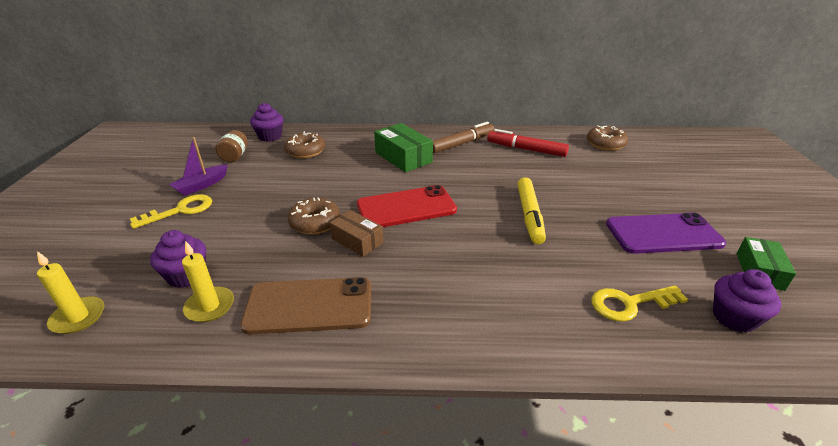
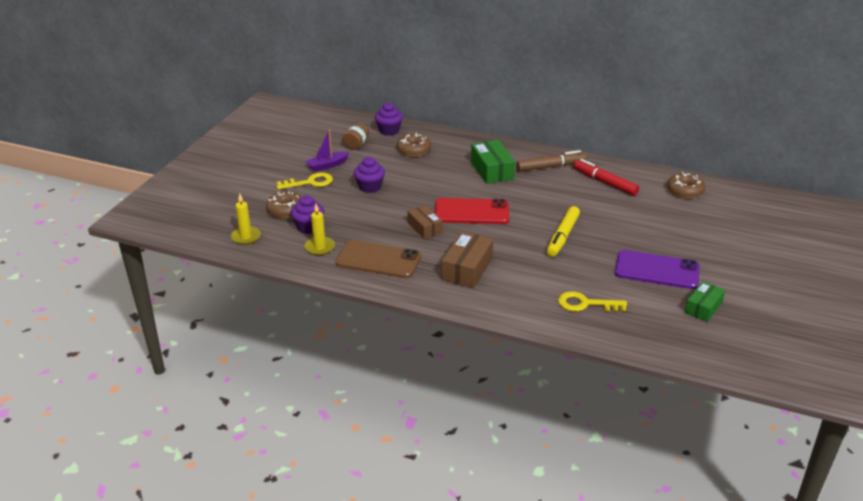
camera: 20 degrees right, 0 degrees up
brown donut [288,197,340,234] -> brown donut moved to [266,191,302,218]
purple cupcake [713,269,781,333] -> purple cupcake moved to [354,157,385,193]
none -> brown box [441,232,493,288]

